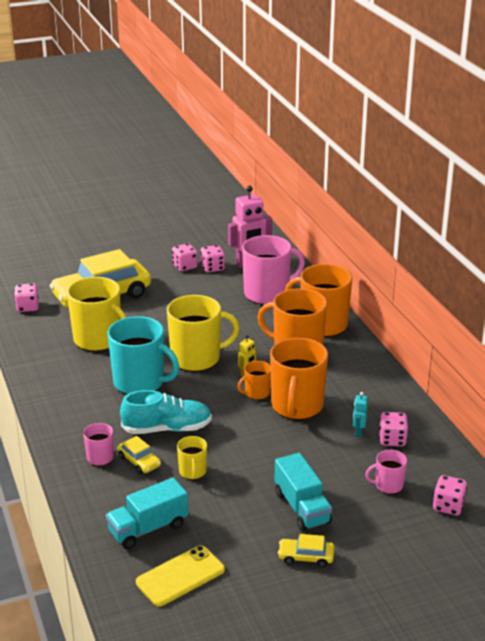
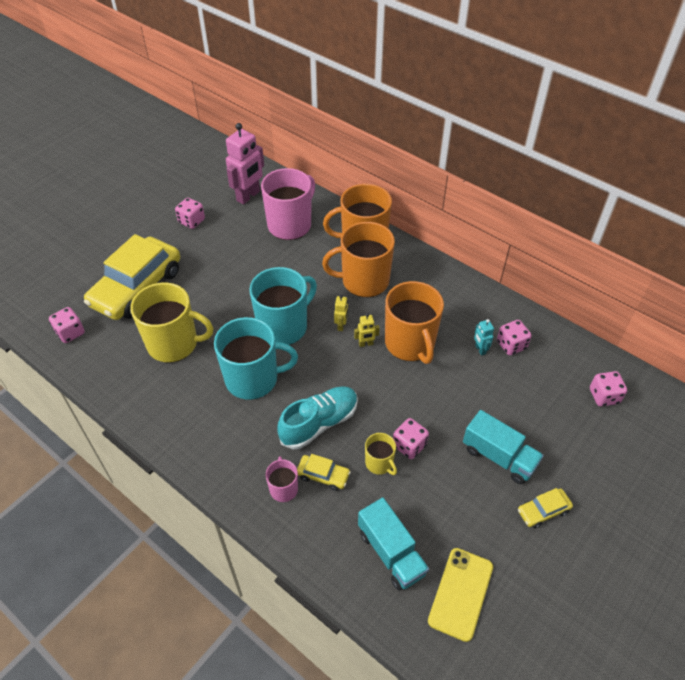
camera: 30 degrees left, 20 degrees up
turquoise truck [106,478,188,549] -> turquoise truck turned 60 degrees counterclockwise [358,497,429,591]
yellow mug [167,295,240,372] -> turquoise mug [249,267,317,345]
pink dice [200,245,225,273] -> pink dice moved to [393,418,429,459]
orange mug [238,361,271,400] -> yellow robot [354,313,380,347]
pink mug [365,450,407,494] -> none

